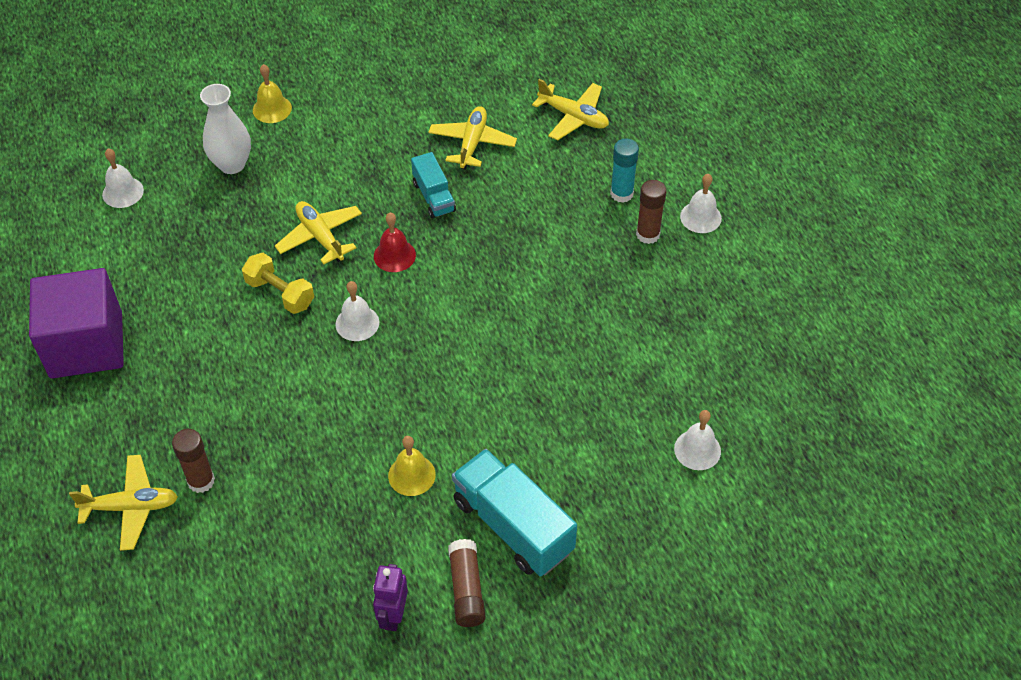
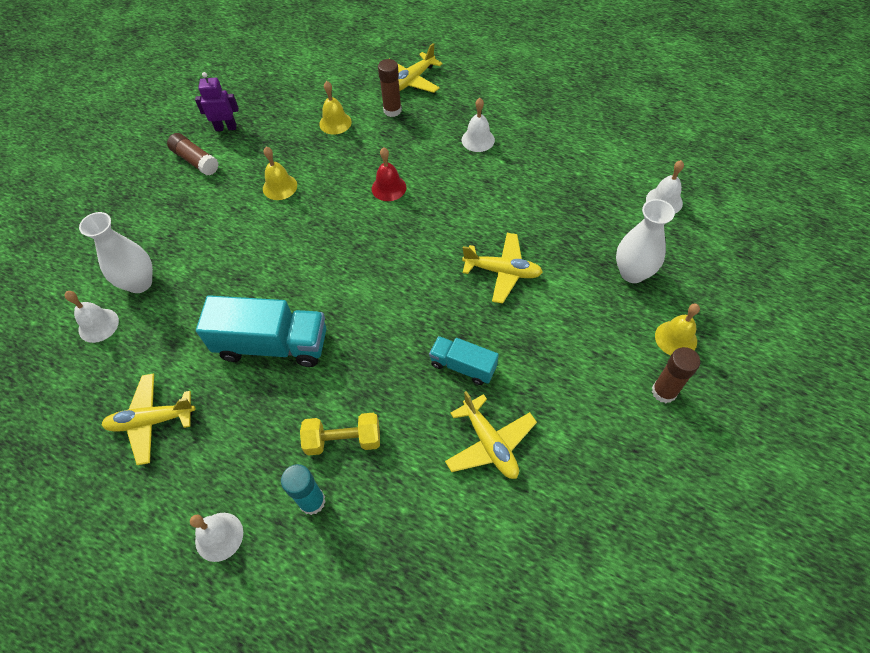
camera: 140 degrees right, 5 degrees up
purple cube [29,268,124,379] -> none
yellow dumbbell [242,253,314,314] -> yellow dumbbell moved to [300,413,380,456]
white bell [335,281,379,341] -> white bell moved to [461,98,495,152]
purple robot [373,564,408,631] -> purple robot turned 60 degrees counterclockwise [195,72,239,131]
red bell [374,213,416,272] -> red bell moved to [372,147,406,201]
turquoise truck [452,449,577,576] -> turquoise truck moved to [196,295,326,367]
yellow plane [532,79,609,140] -> yellow plane moved to [101,373,195,465]
brown glue stick [636,180,667,244] -> brown glue stick moved to [652,347,700,403]
none -> white vase [79,212,153,293]
none -> yellow bell [319,81,352,135]

